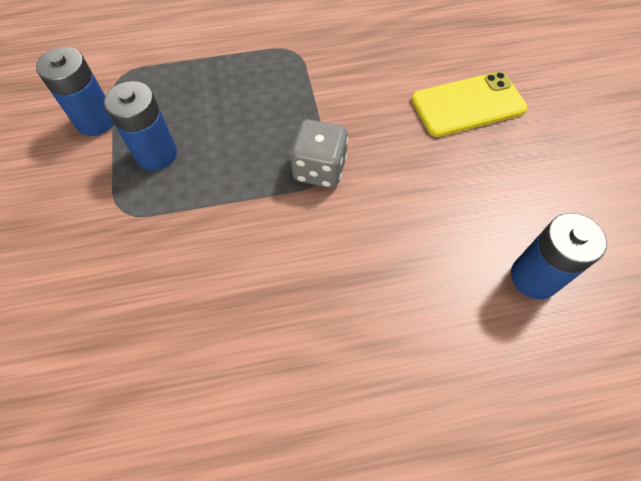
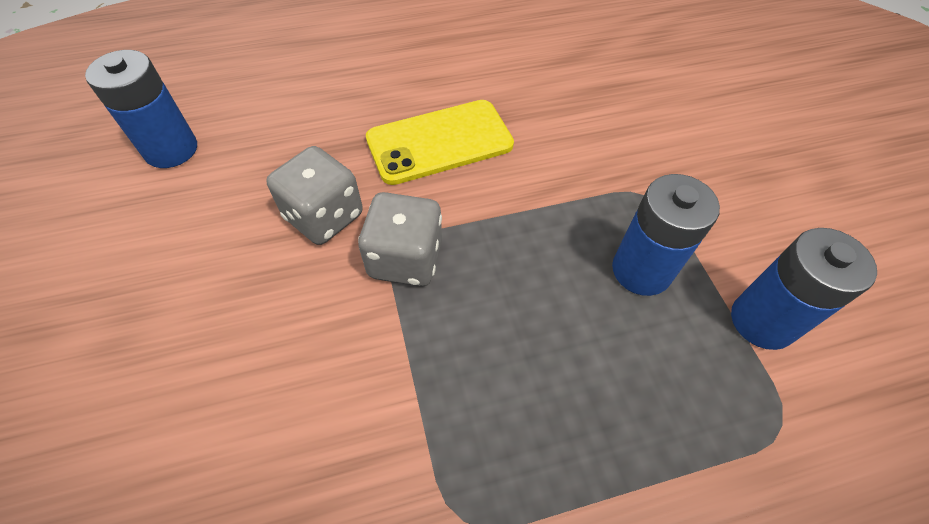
camera: 175 degrees right, 5 degrees down
yellow phone [412,72,527,137] -> yellow phone moved to [366,100,514,185]
none -> grey dice [266,146,363,245]

